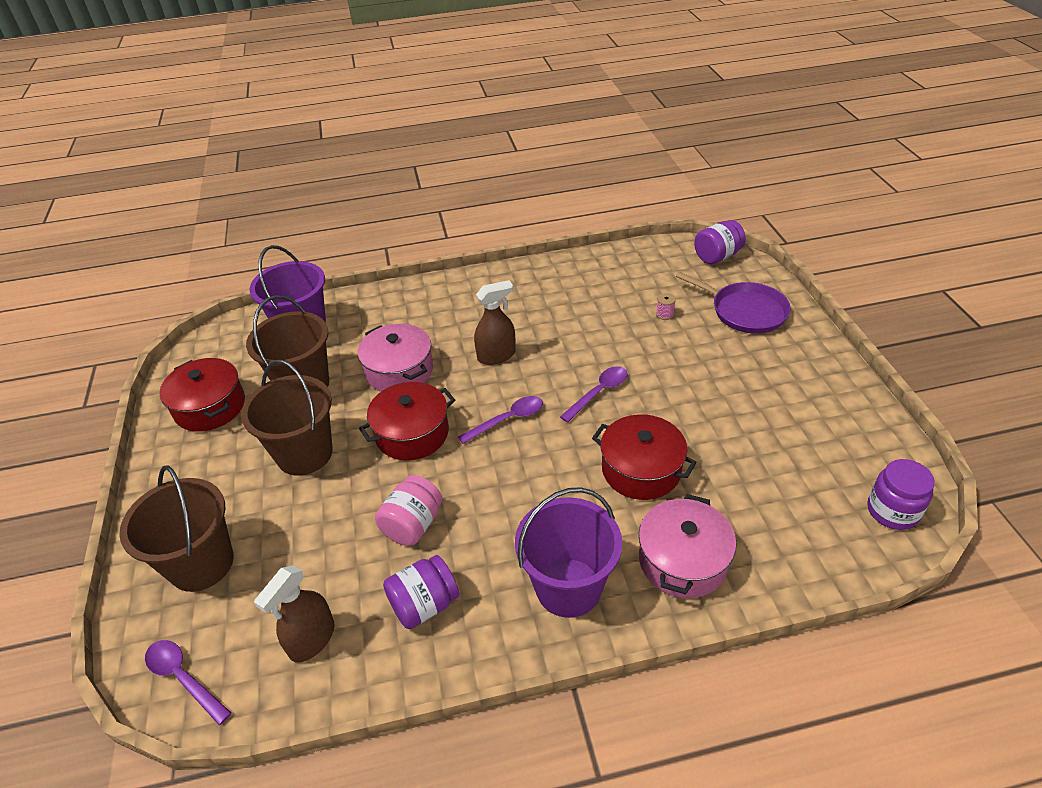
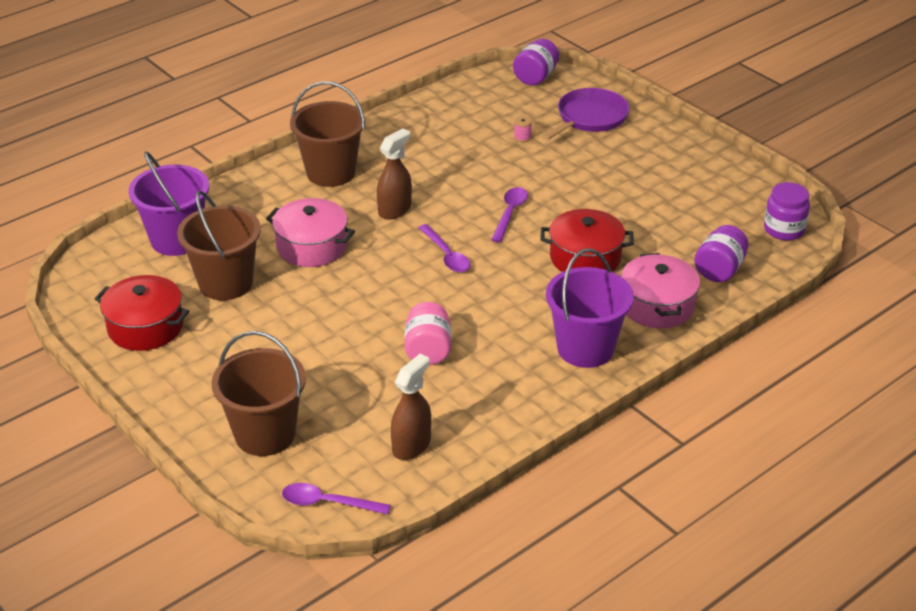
camera: 30 degrees left, 5 degrees down
brown bucket [241,360,333,476] -> brown bucket moved to [290,81,365,187]
brown spray bottle [254,565,335,663] -> brown spray bottle turned 150 degrees counterclockwise [391,354,431,460]
red pot [359,382,455,461] -> none
purple jar [383,555,459,629] -> purple jar moved to [694,225,749,282]
purple spoon [458,396,543,444] -> purple spoon turned 120 degrees clockwise [418,224,471,273]
purple pan [676,272,791,334] -> purple pan turned 60 degrees counterclockwise [542,88,630,140]

